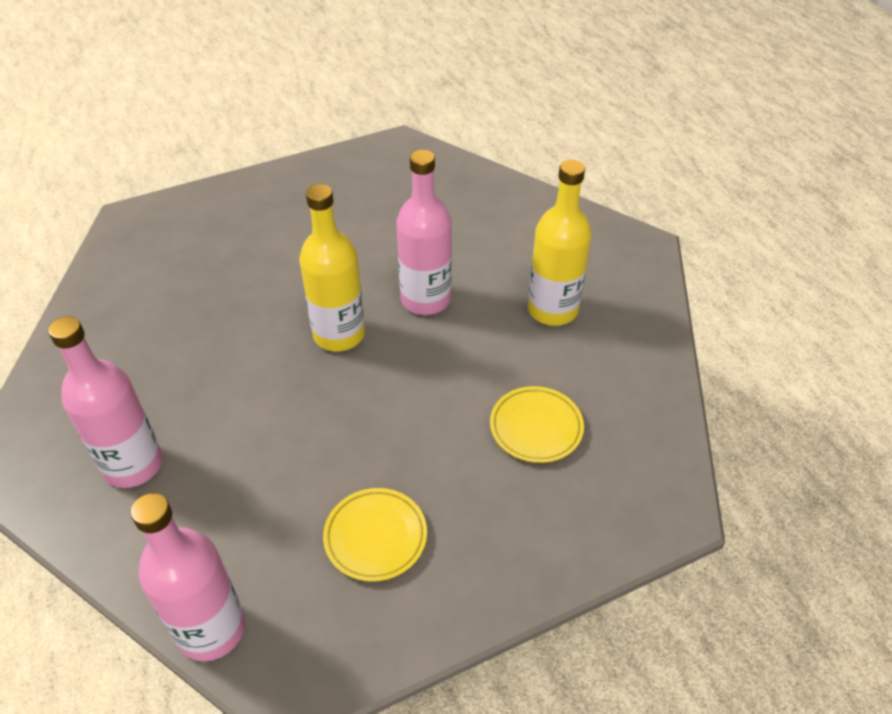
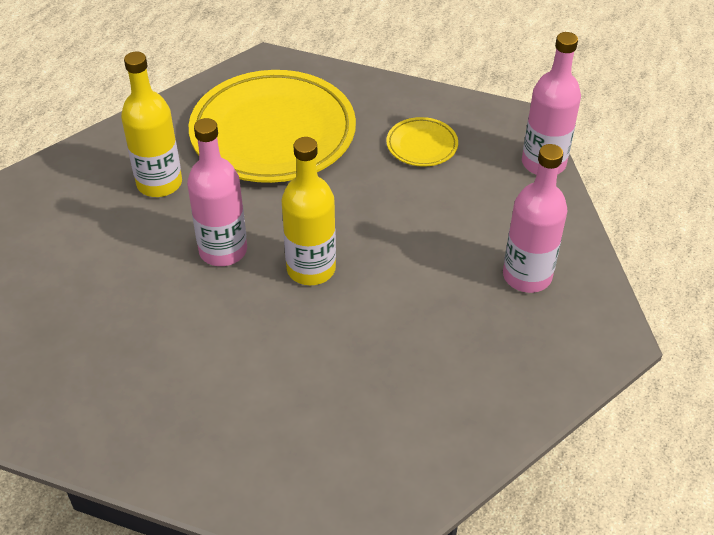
camera: 135 degrees left, 0 degrees up
yellow plate [490,386,584,463] -> yellow plate [189,70,356,183], size x2.33

